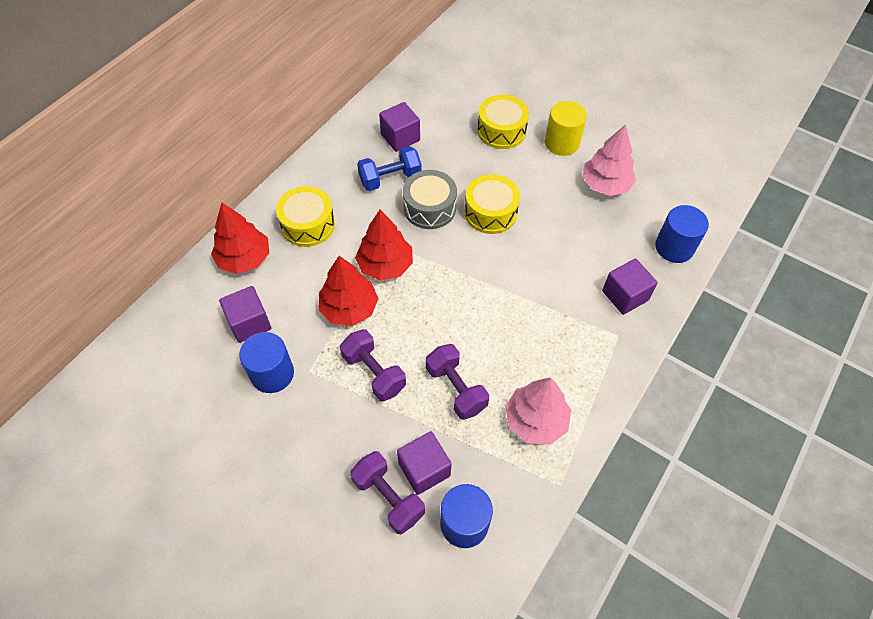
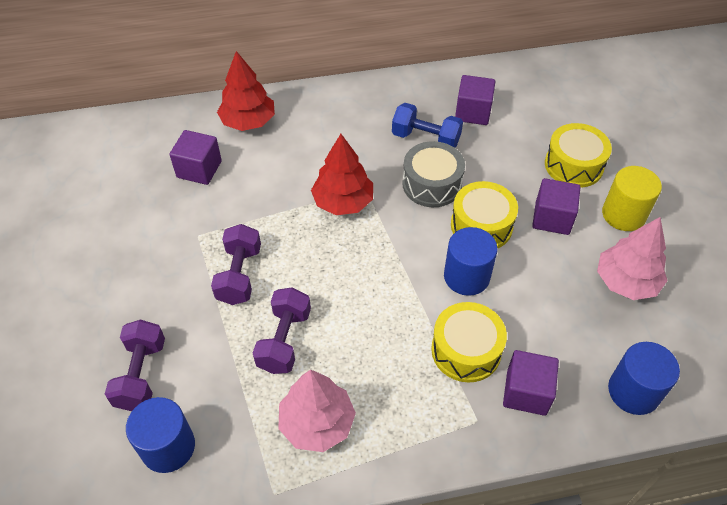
camera: 45 degrees right, 5 degrees down
blue cylinder [239,332,294,393] -> blue cylinder moved to [444,227,498,296]
yellow drum [276,186,335,247] -> yellow drum moved to [431,302,507,383]
red tree [318,256,379,326] -> none
purple cube [397,431,452,495] -> purple cube moved to [532,178,580,235]

